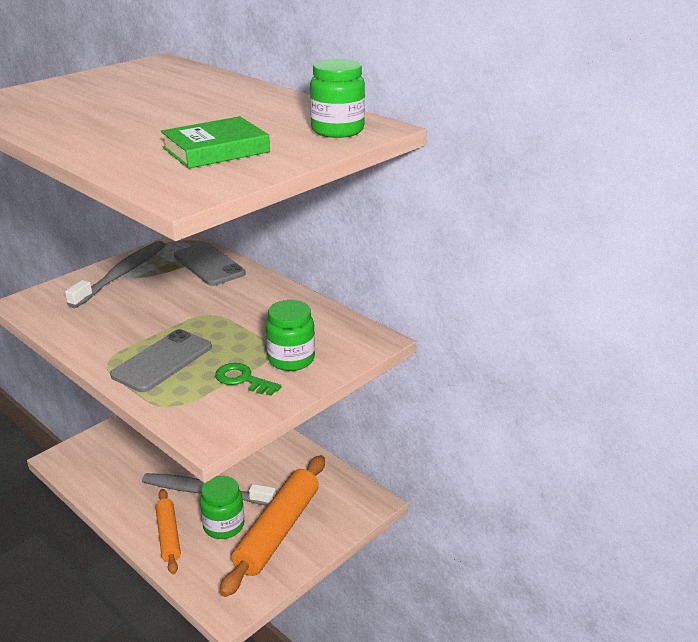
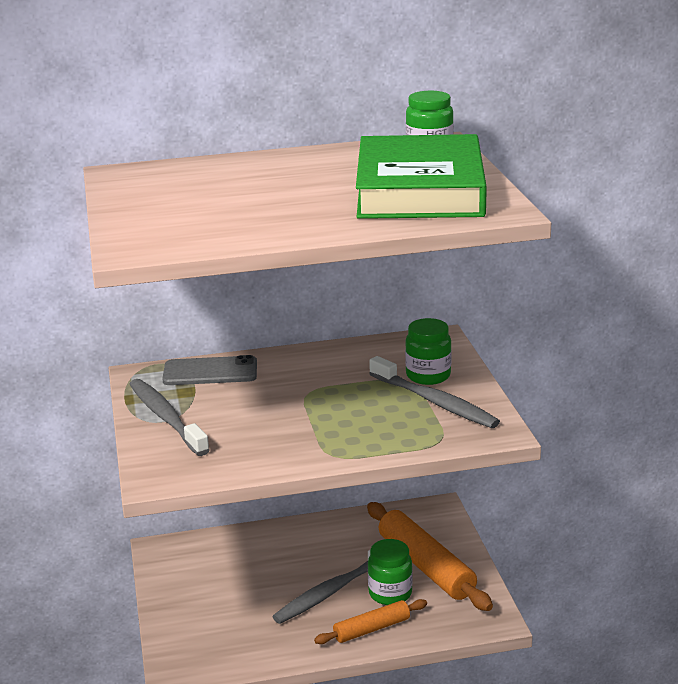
camera: 55 degrees left, 5 degrees down
grey phone [110,329,212,392] -> none
orange rolling pin [155,489,181,574] -> orange rolling pin turned 45 degrees counterclockwise [314,599,427,644]
green book [161,116,270,169] -> green book [356,134,487,219], size x2.00
green key [215,363,281,396] -> grey toothbrush [369,356,500,428]

